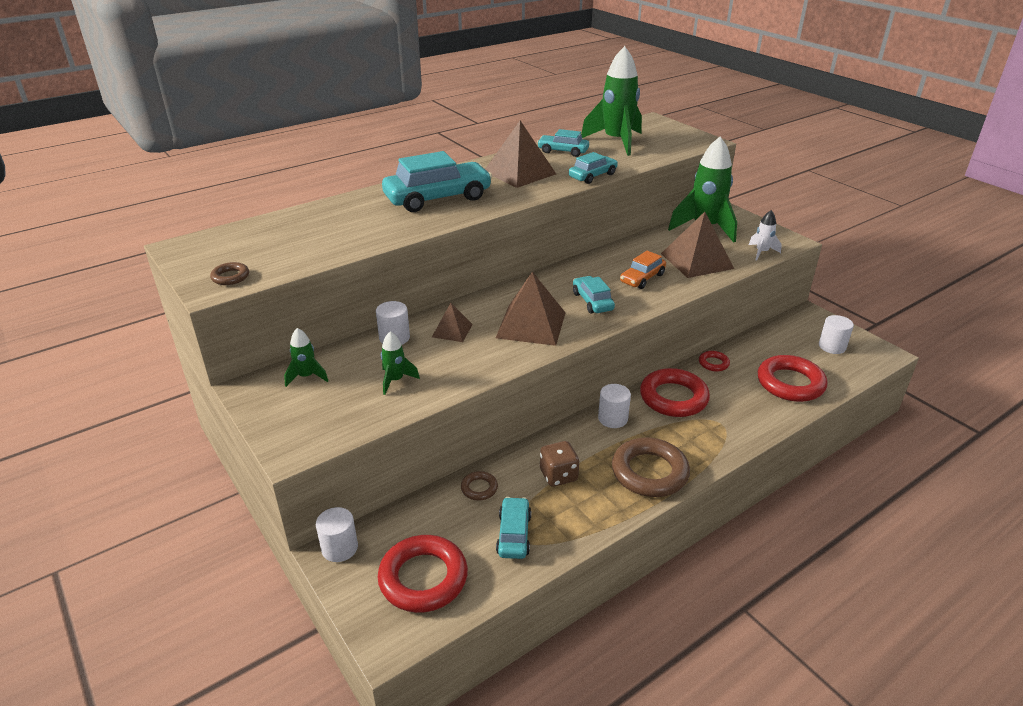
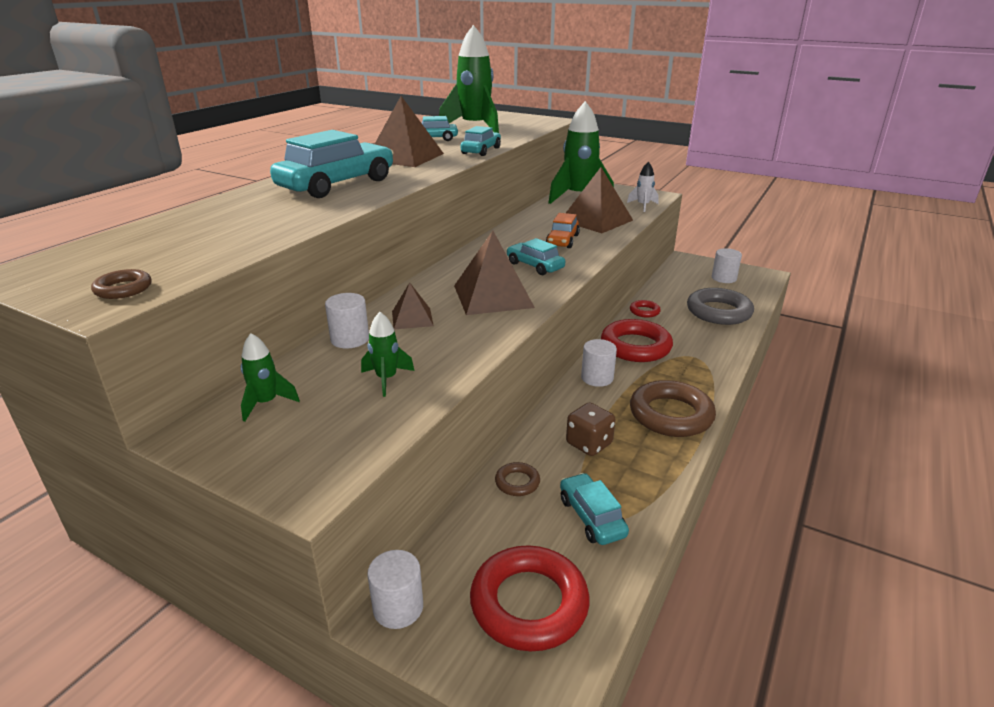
camera: 25 degrees left, 5 degrees down
red ring [757,355,827,402] -> grey ring [687,288,754,325]

